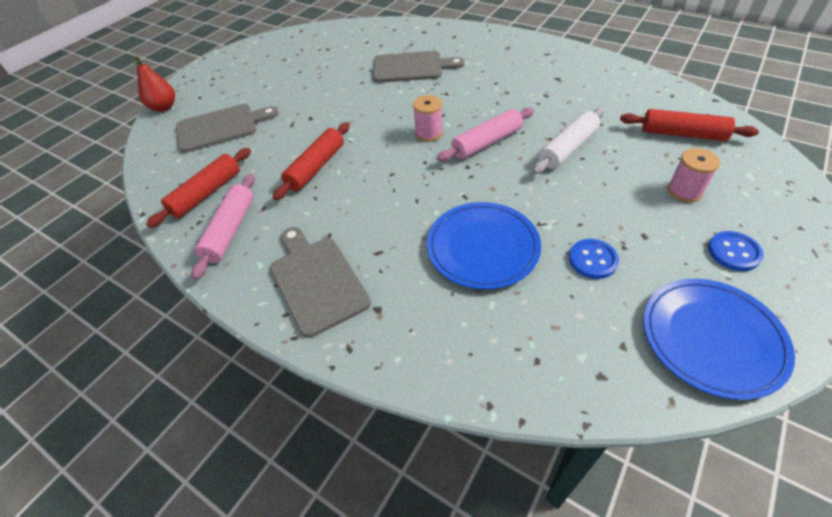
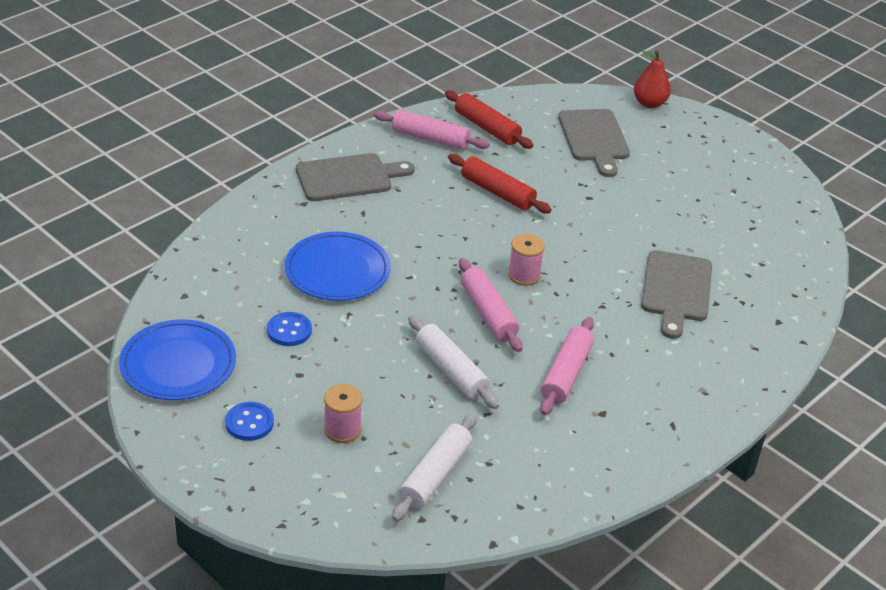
camera: 95 degrees right, 10 degrees down
red rolling pin [620,109,759,141] -> white rolling pin [392,413,477,521]
none -> pink rolling pin [540,317,594,415]

